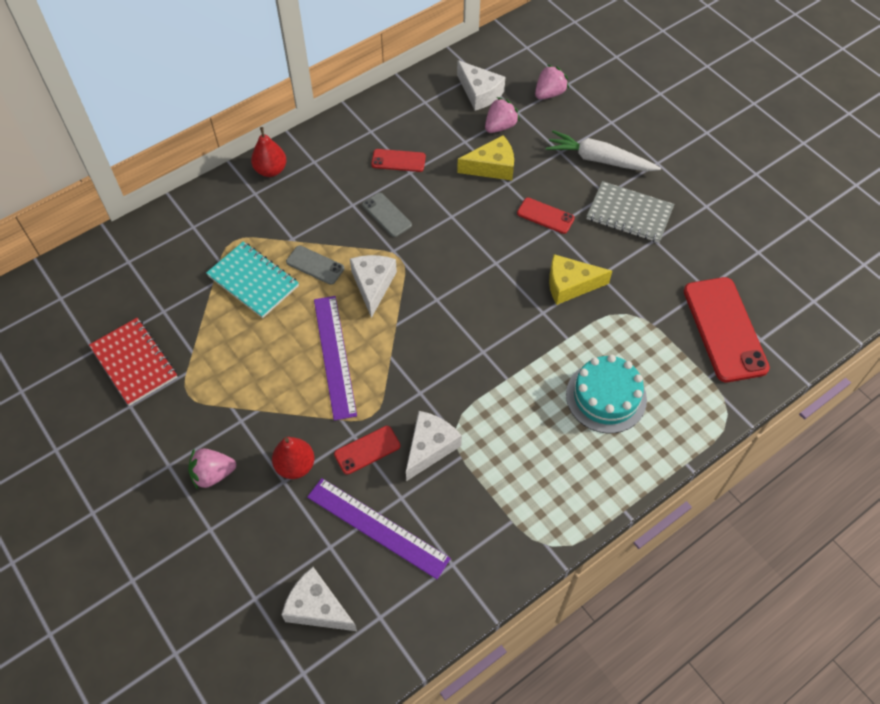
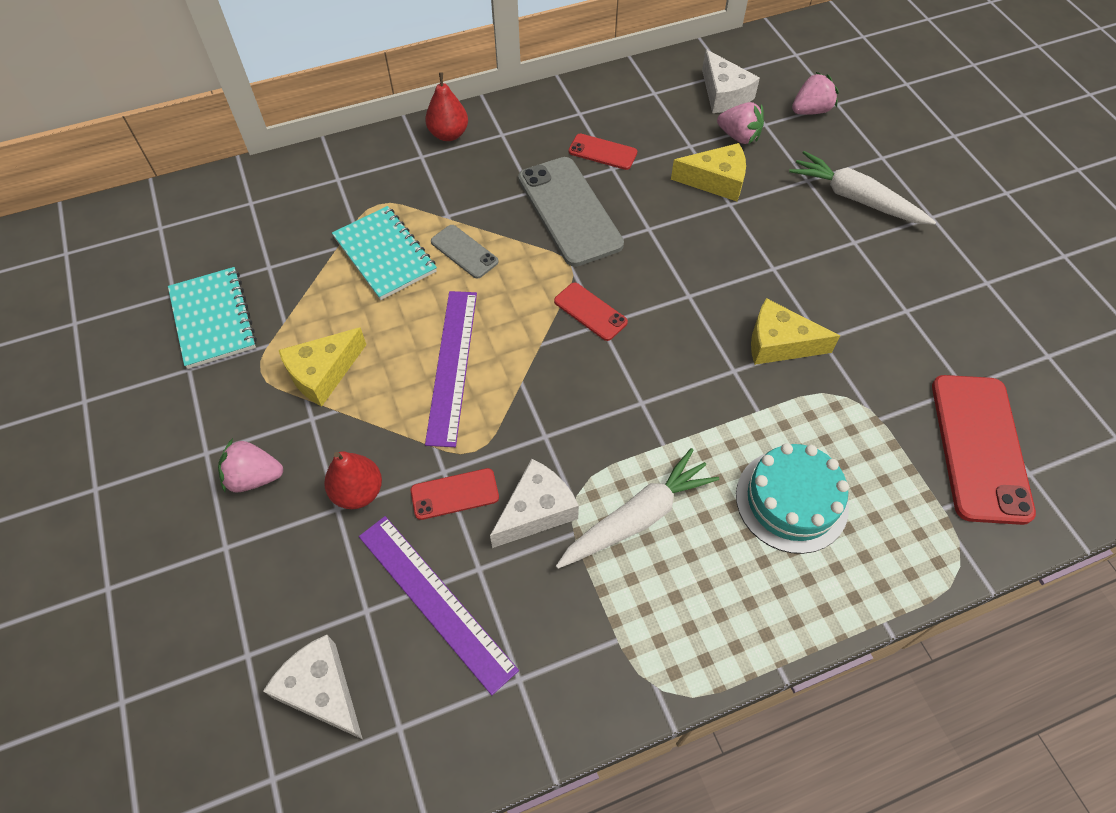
camera: 15 degrees right, 0 degrees up
red notebook [89,318,177,406] -> turquoise notebook [168,267,257,369]
white cheese [350,255,397,318] -> none
grey phone [362,193,412,237] -> grey phone [518,157,624,267], size x1.97
pink strawberry [485,97,520,133] -> pink strawberry turned 60 degrees clockwise [717,102,764,144]
red phone [517,198,575,234] -> red phone moved to [554,282,628,341]
grey notebook [587,181,674,243] -> none
none -> yellow cheese [279,327,367,407]
none -> white carrot [556,448,719,569]

